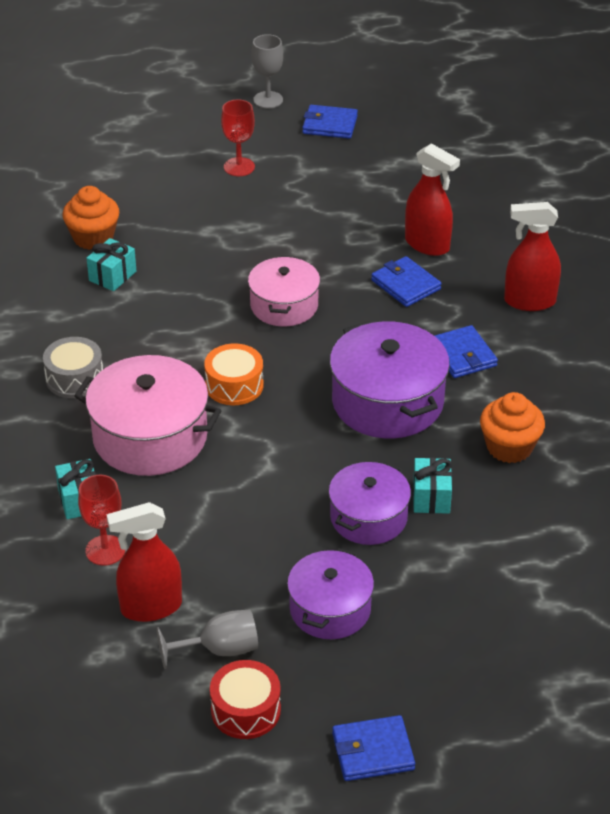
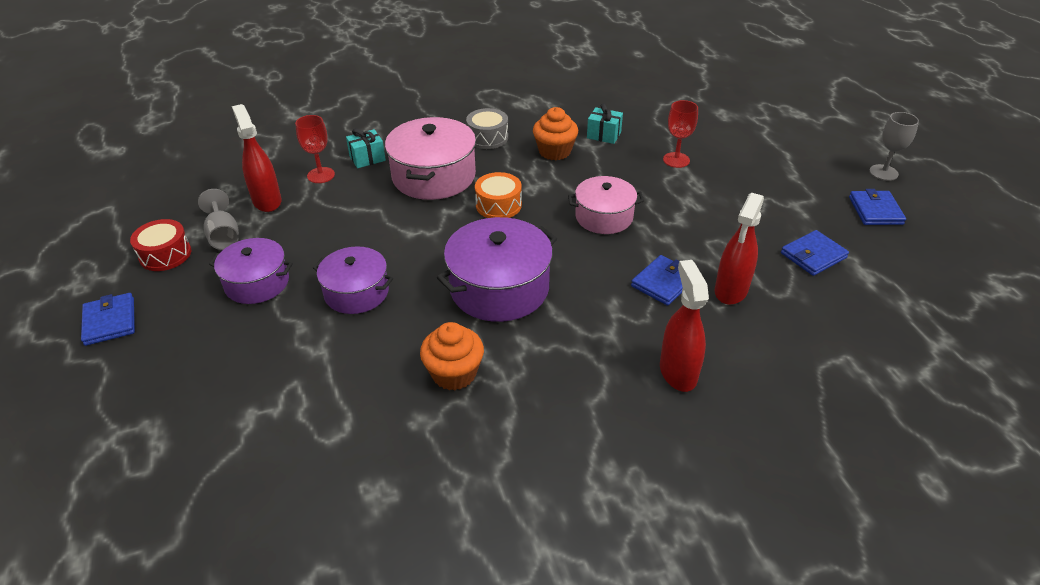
camera: 80 degrees right, 0 degrees up
orange cupcake [62,186,120,250] -> orange cupcake moved to [533,107,578,160]
red goblet [221,100,255,176] -> red goblet moved to [663,100,698,168]
turquoise gift [413,458,452,514] -> none
blue wallet [434,325,498,378] -> blue wallet moved to [781,230,849,276]

